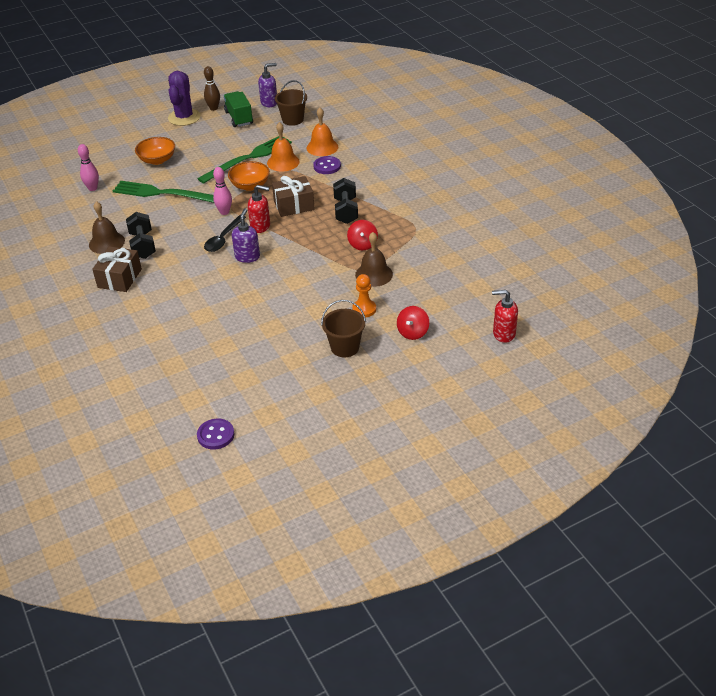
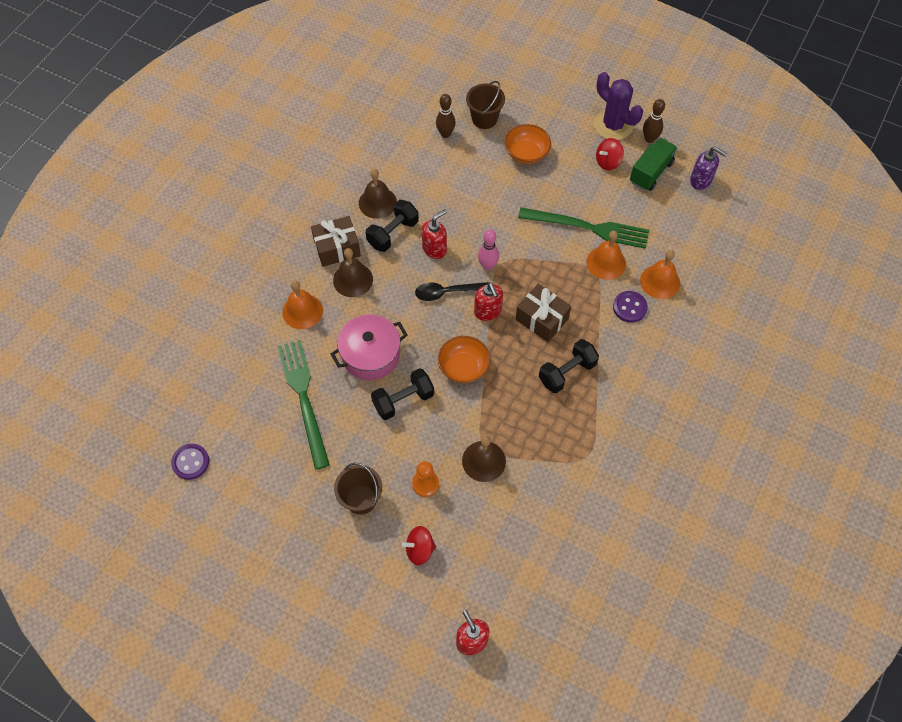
camera: 55 degrees right, 20 degrees up
pink bowling pin [78,144,99,191] -> brown bowling pin [436,94,456,138]
green fork [113,181,214,203] -> green fork moved to [278,340,330,470]
purple cactus [168,71,201,126] -> purple cactus turned 75 degrees clockwise [594,72,643,140]
orange bowl [228,161,270,191] -> orange bowl moved to [438,336,491,383]
purple soap dispenser [232,208,260,263] -> none
brown bucket [275,80,307,126] -> brown bucket moved to [466,81,505,129]
red spinning top [347,220,378,250] -> red spinning top moved to [596,138,624,170]
none -> orange bell [282,281,323,329]
none -> pink pot [331,315,407,380]
none -> brown bell [333,248,373,297]
none -> black dumbbell [371,368,434,420]
none -> red soap dispenser [422,209,447,259]

